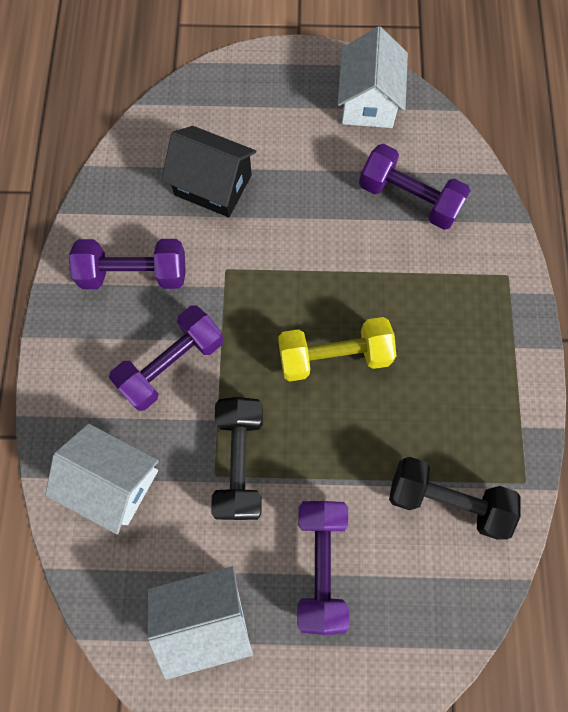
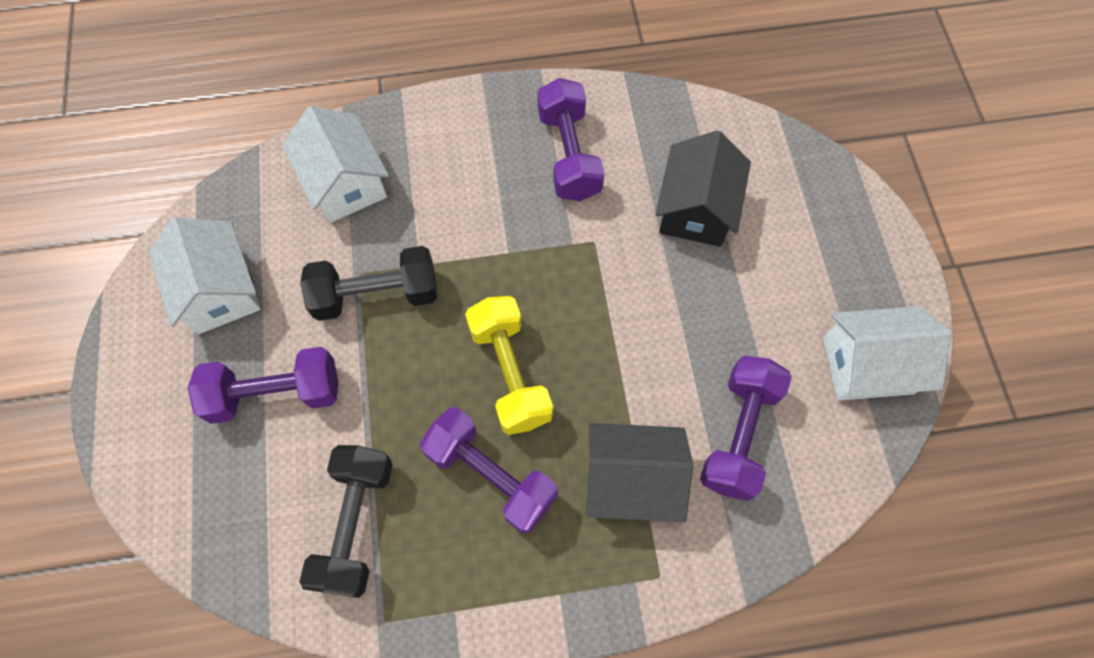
camera: 80 degrees right, 5 degrees down
white house [45,423,159,534] -> white house turned 45 degrees counterclockwise [282,106,389,223]
purple dumbbell [109,305,223,411] -> purple dumbbell moved to [420,407,558,534]
none -> black house [586,423,693,522]

